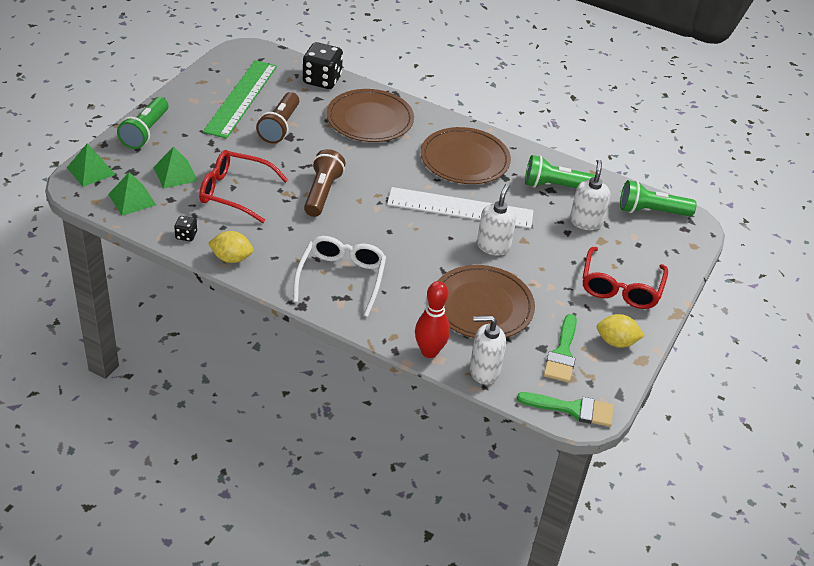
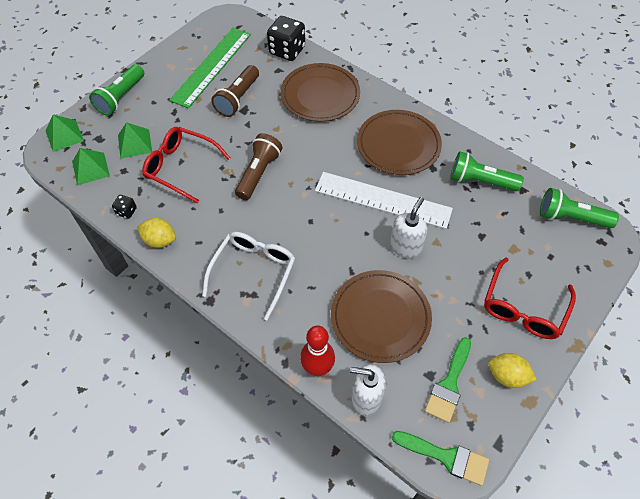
camera: 15 degrees right, 15 degrees up
white soap dispenser [570,160,610,230] -> none

